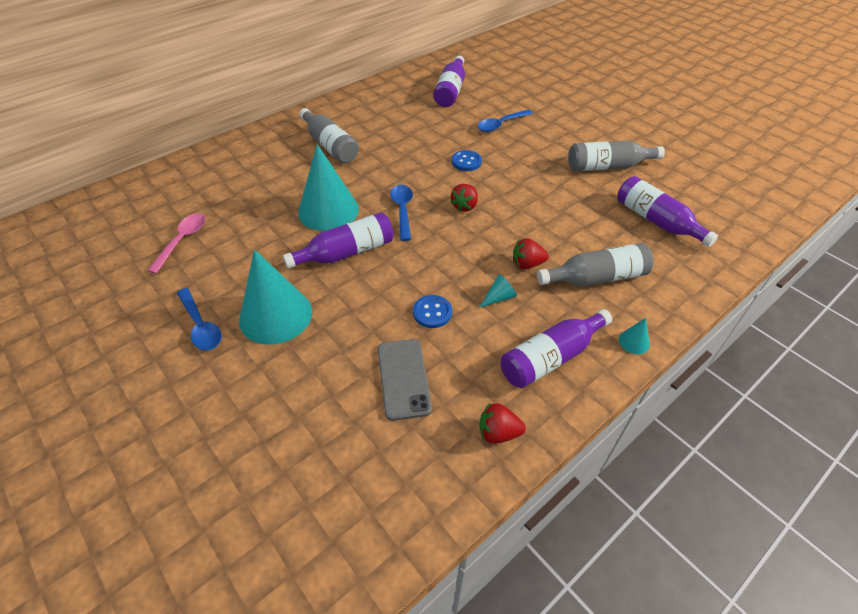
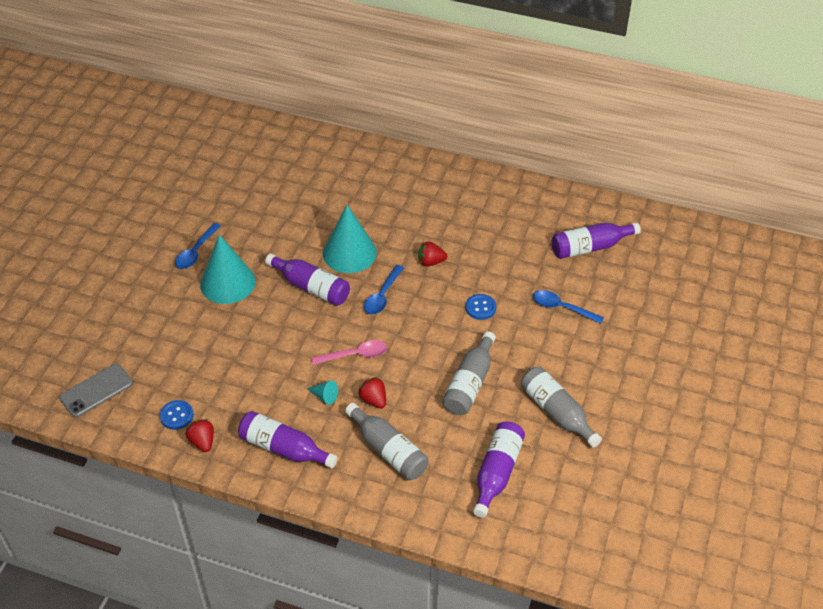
camera: 60 degrees right, 0 degrees up
pink spoon [147,213,205,274] -> pink spoon moved to [311,340,387,365]
grey bottle [299,108,359,163] -> grey bottle moved to [442,331,496,415]
grey phone [378,339,432,421] -> grey phone moved to [59,363,133,418]
blue spoon [390,185,413,241] -> blue spoon turned 150 degrees clockwise [364,265,404,315]
blue button [413,295,452,328] -> blue button moved to [160,400,194,430]
red strawberry [450,184,478,212] -> red strawberry moved to [418,242,447,267]
turquoise cone [619,318,650,354] -> none

